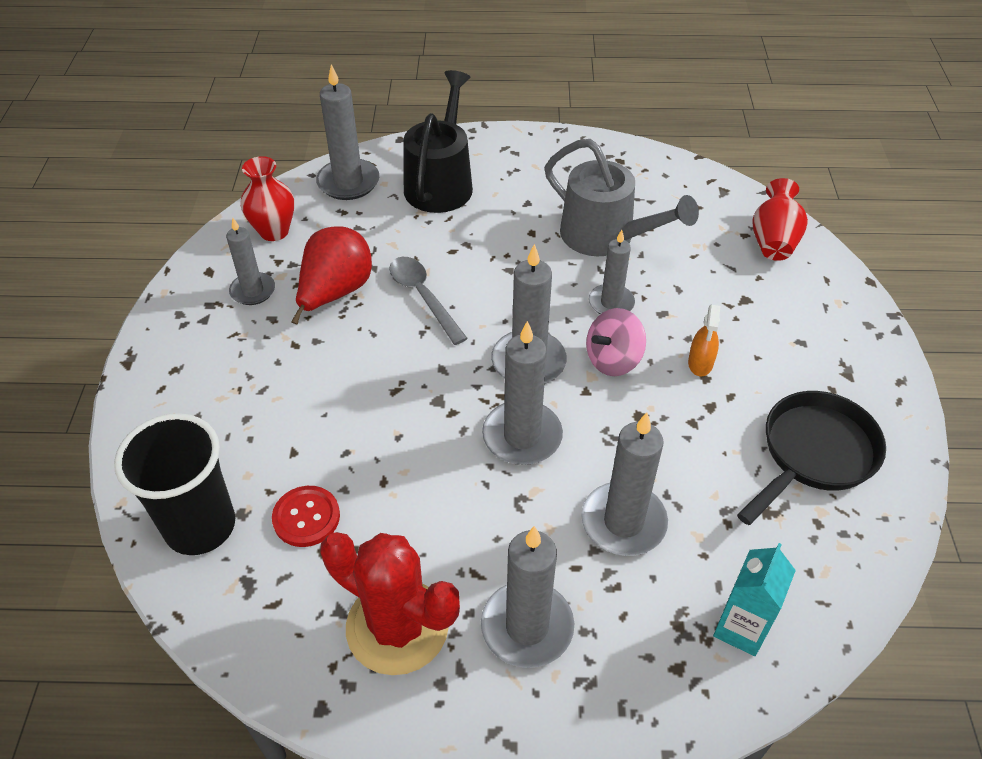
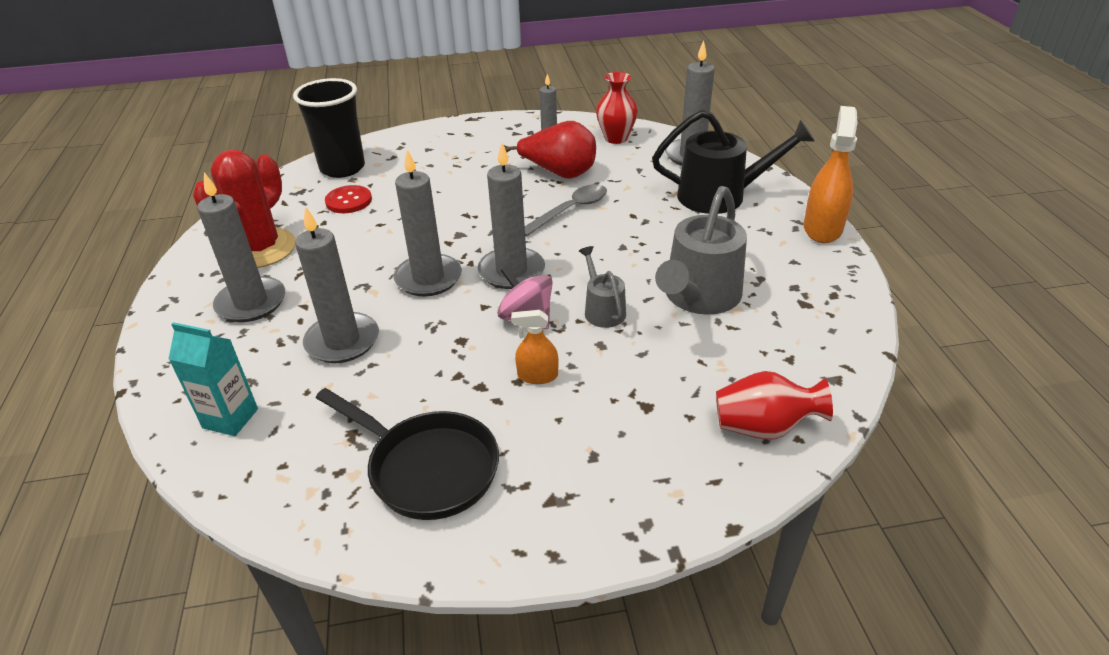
camera: 80 degrees right, 10 degrees down
grey candle [589,230,635,314] -> grey watering can [579,246,626,328]
none -> orange spray bottle [804,106,858,243]

